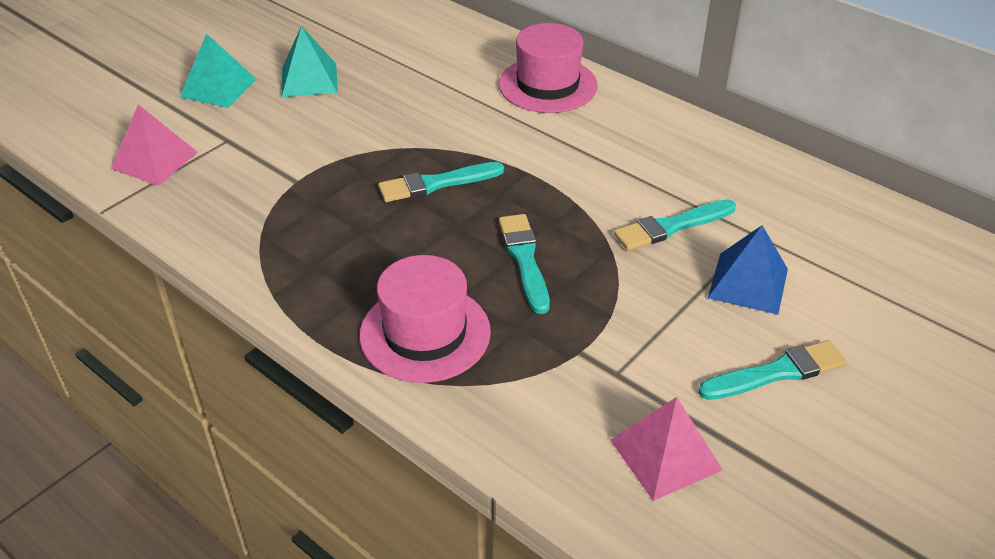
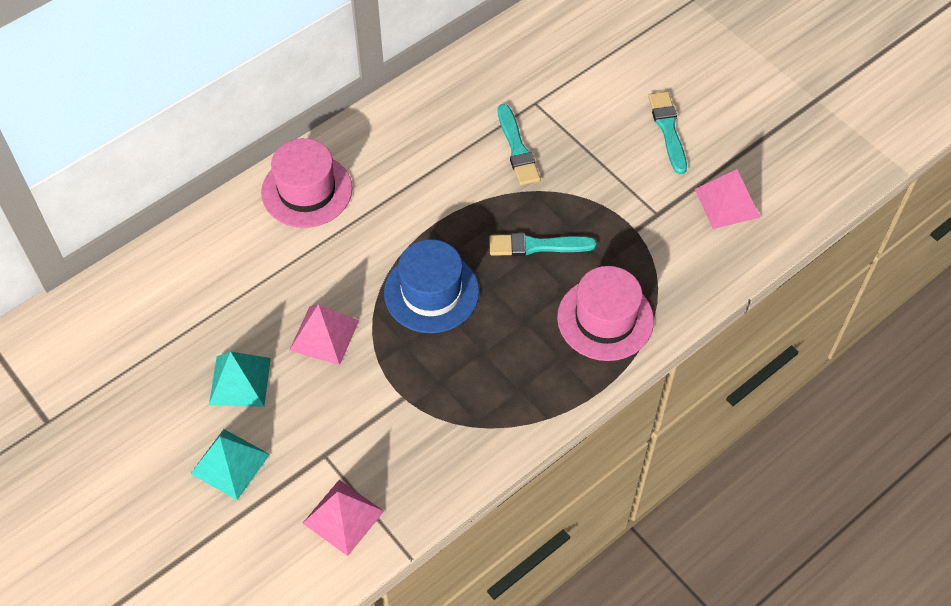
camera: 80 degrees left, 15 degrees up
turquoise brush [378,162,504,202] -> blue hat [384,239,479,333]
blue pyramid [708,225,788,315] -> none
none -> pink pyramid [289,304,359,365]

